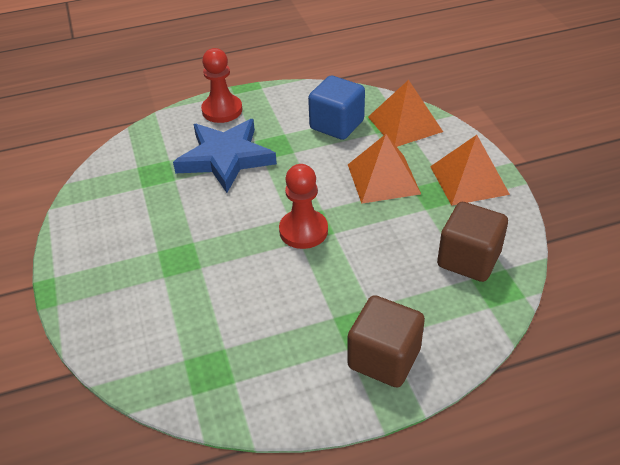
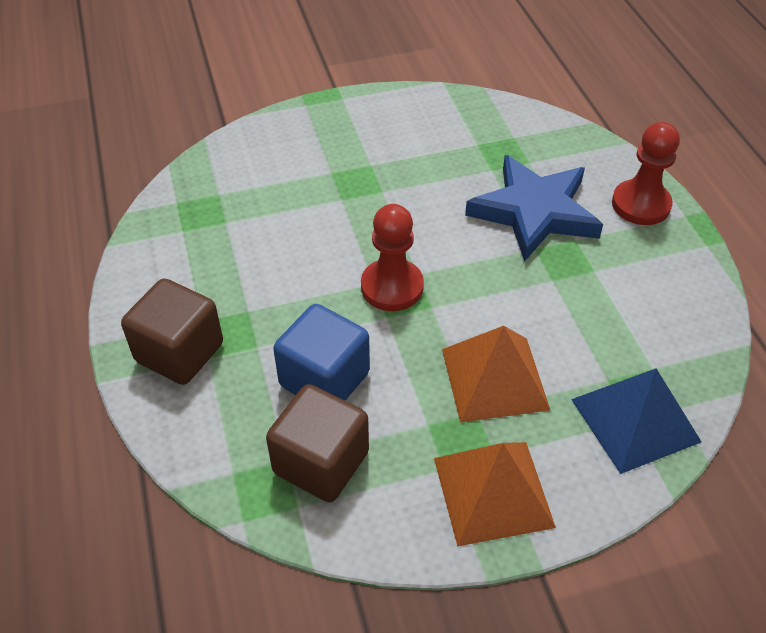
camera: 90 degrees right, 5 degrees up
blue cube [308,76,365,140] -> blue cube moved to [273,304,370,400]
orange pyramid [368,80,443,147] -> blue pyramid [571,368,701,474]

